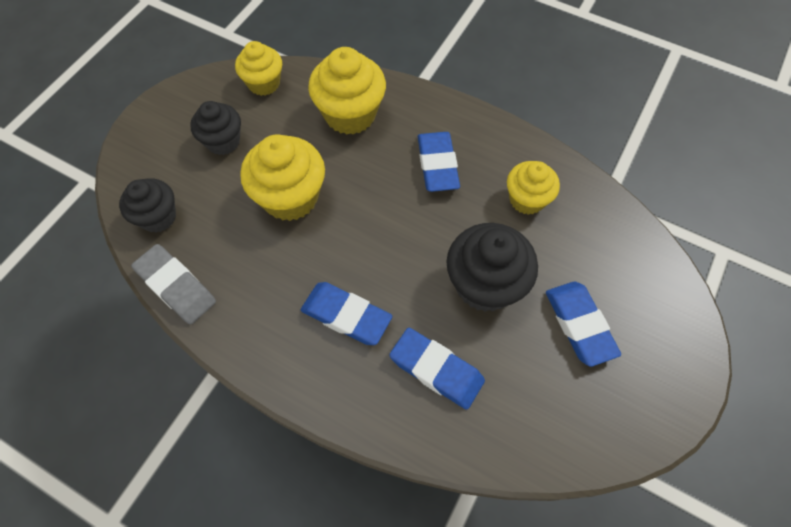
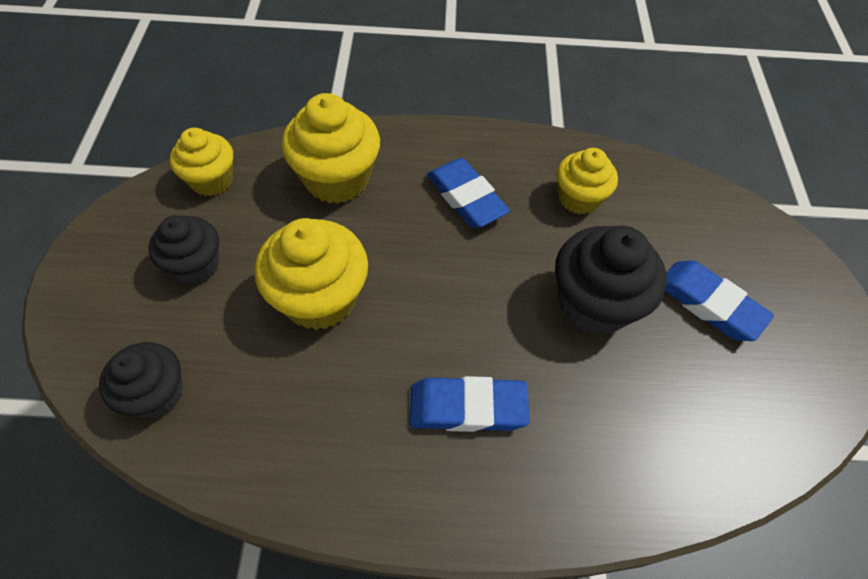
camera: 30 degrees left, 5 degrees down
grey eraser [131,244,216,324] -> none
blue eraser [389,328,485,410] -> none

